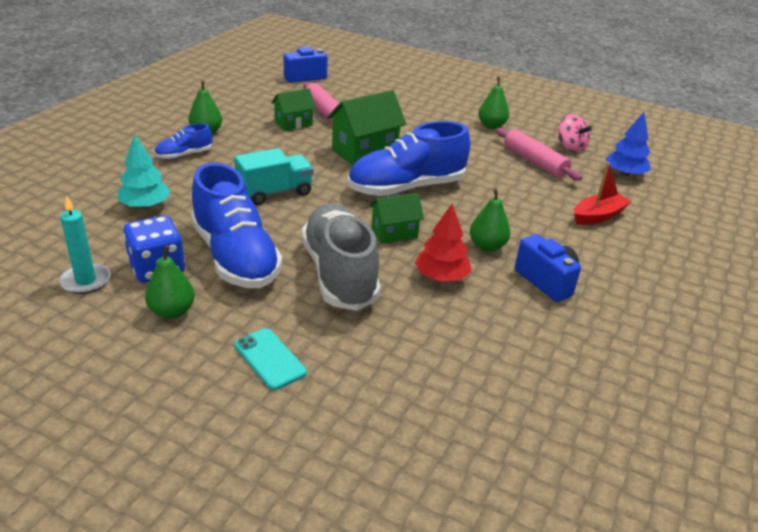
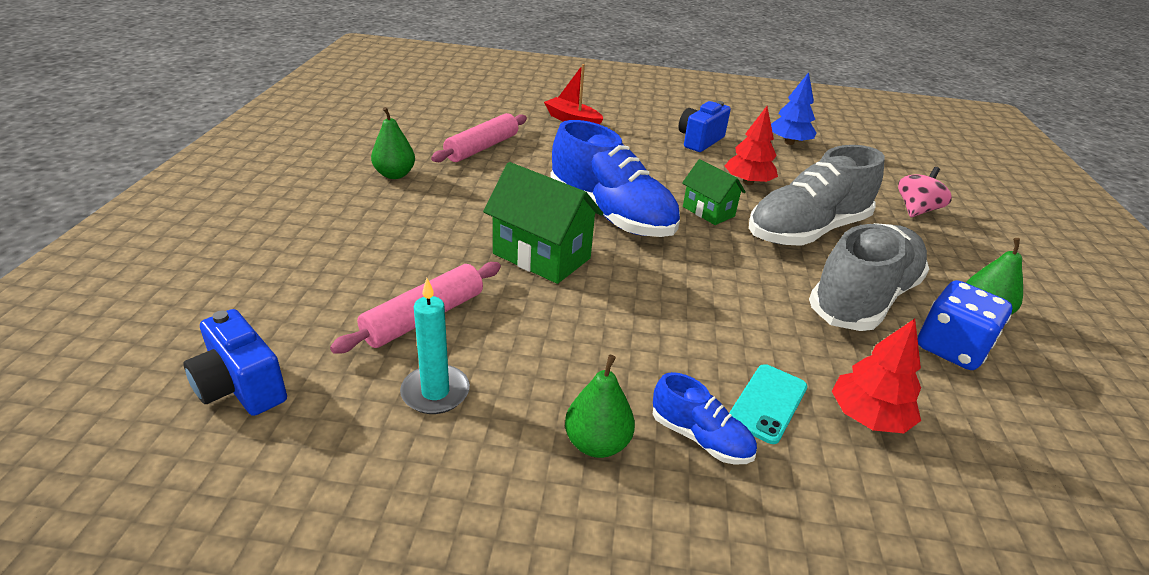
camera: 110 degrees left, 0 degrees up
turquoise candle [60,195,110,294] -> turquoise candle moved to [400,278,470,414]
turquoise tree [118,135,171,209] -> red tree [832,319,921,433]
blue shoe [191,163,282,288] -> grey shoe [809,223,929,331]
turquoise truck [234,148,313,205] -> none
turquoise phone [234,328,307,390] -> turquoise phone moved to [729,364,807,444]
green house [271,88,316,131] -> none
green pear [470,188,510,252] -> none
pink spinning top [558,114,592,153] -> pink spinning top moved to [898,167,952,217]
blue tree [606,112,651,176] -> blue tree moved to [771,72,816,145]

